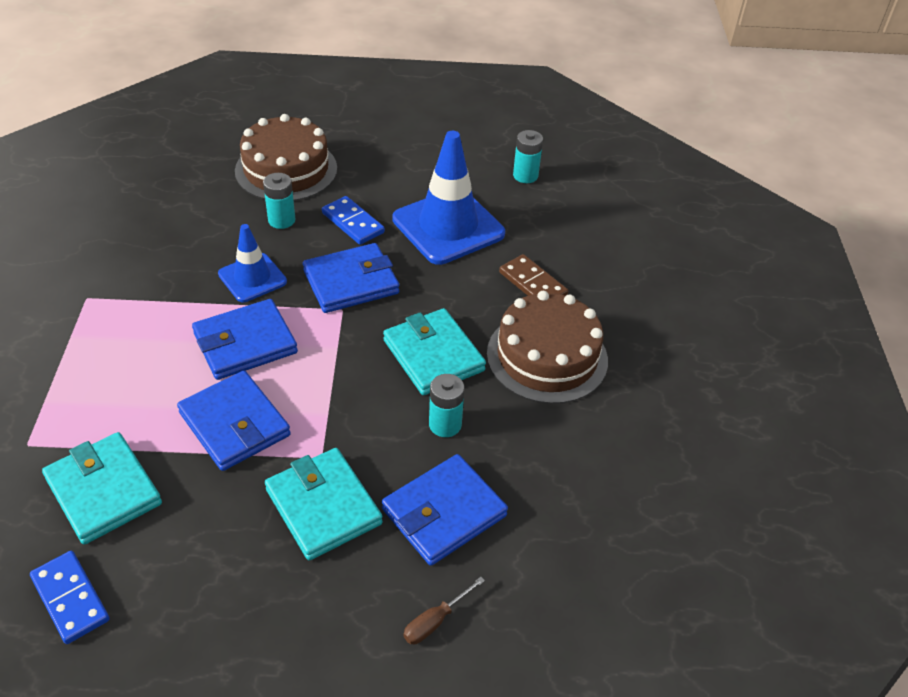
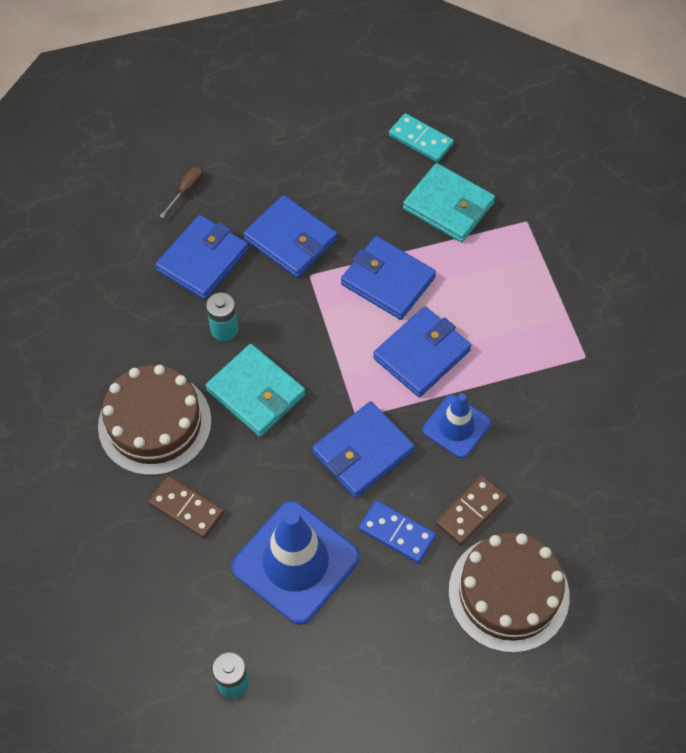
camera: 165 degrees right, 15 degrees up
blue domino [30,551,110,644] -> turquoise domino [389,113,454,162]
turquoise battery [263,173,295,229] -> brown domino [436,476,507,546]
turquoise wallet [265,448,383,560] -> blue wallet [243,195,337,278]

